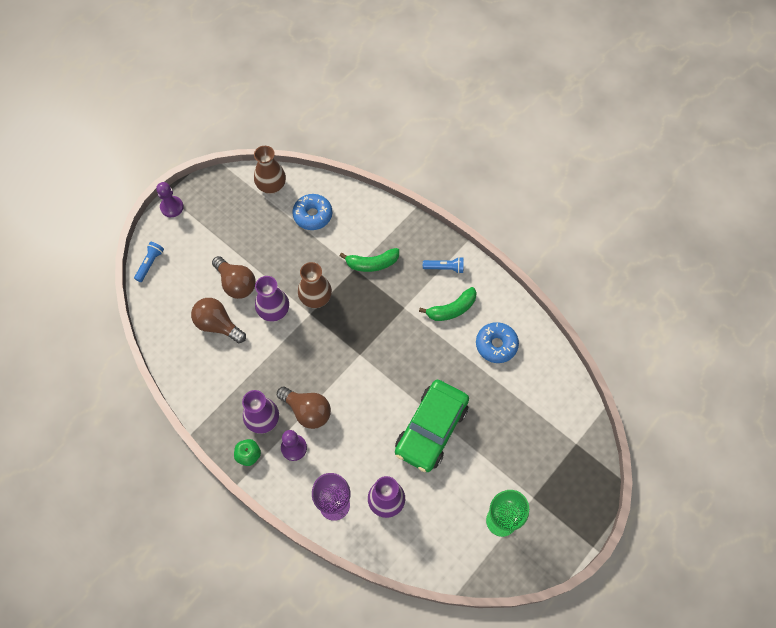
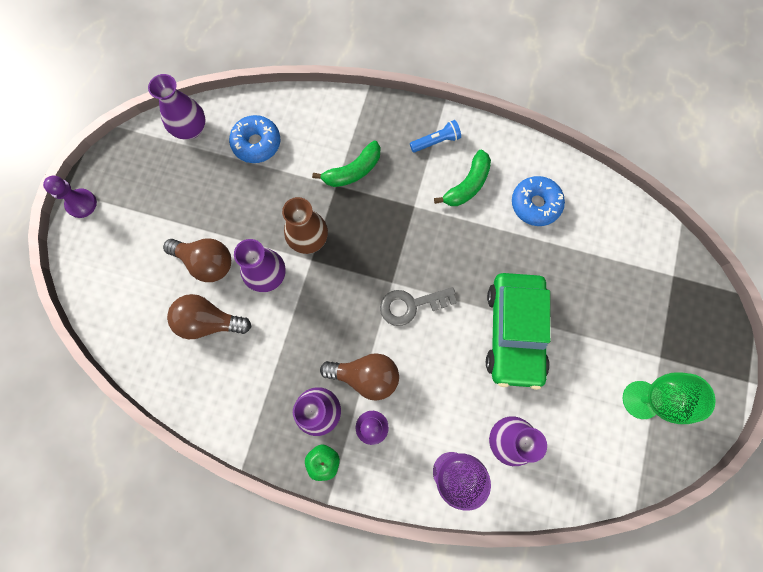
camera: 25 degrees left, 10 degrees up
blue flashlight [134,242,164,282] -> none
brown vase [254,146,286,194] -> purple vase [148,74,205,140]
none -> grey key [380,287,457,326]

